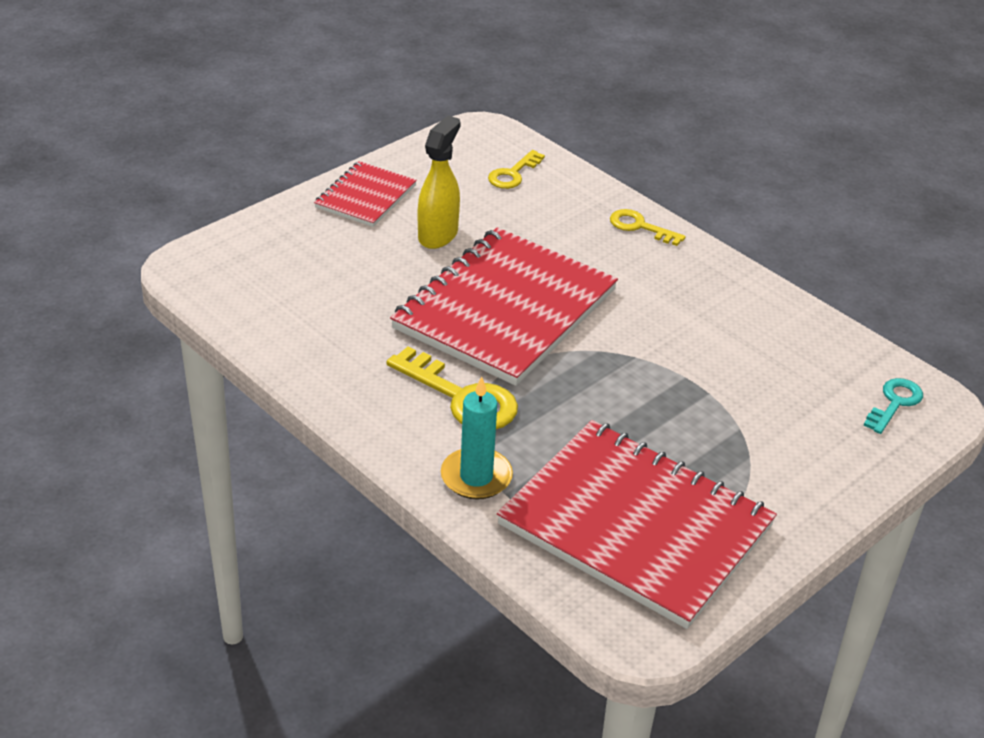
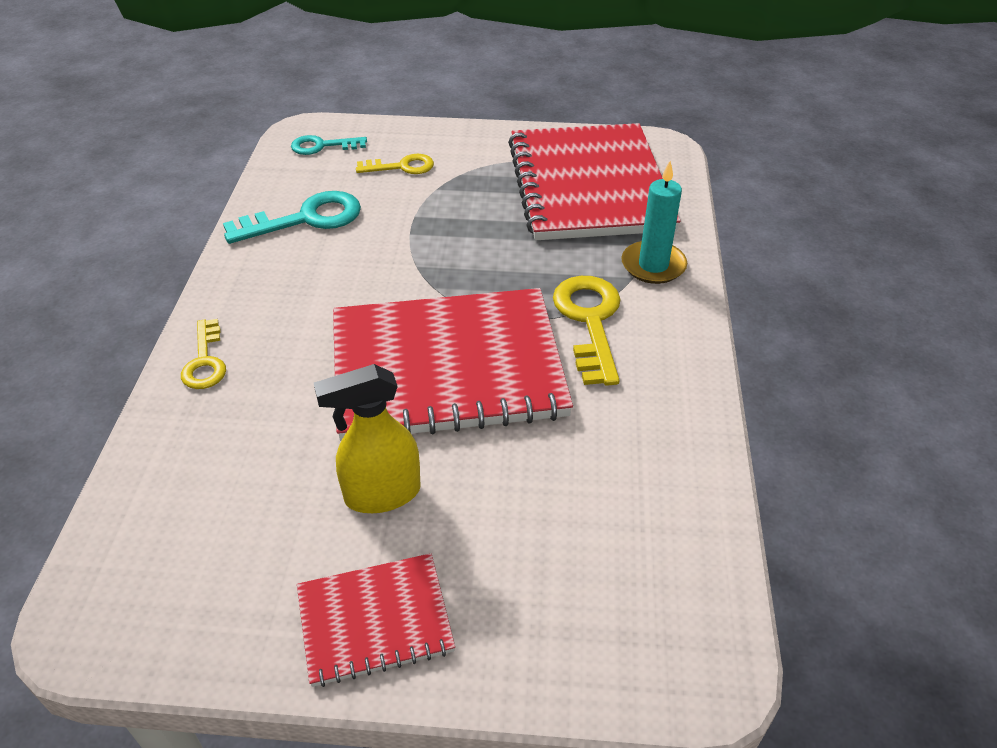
camera: 130 degrees left, 5 degrees up
yellow key [488,150,545,189] -> yellow key moved to [356,154,434,174]
none -> turquoise key [223,191,361,244]

